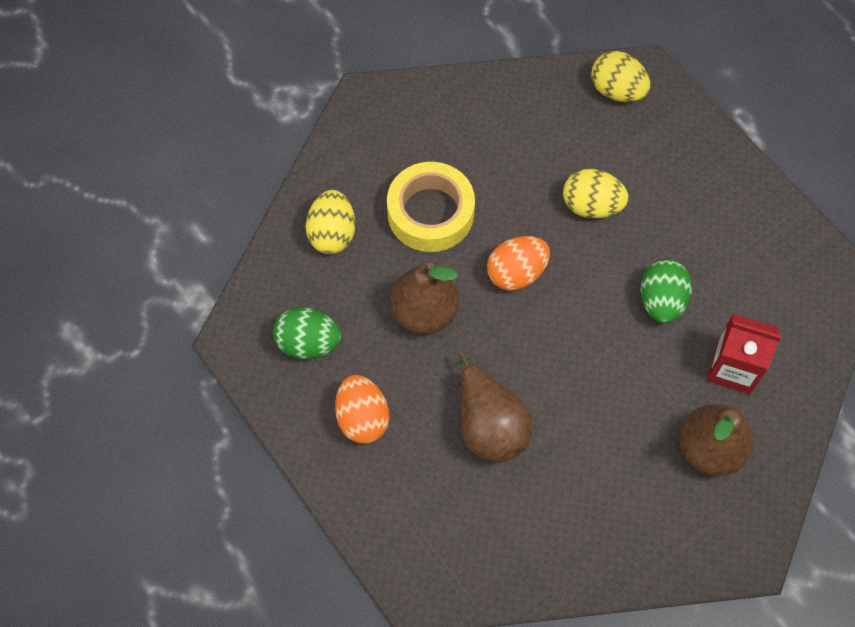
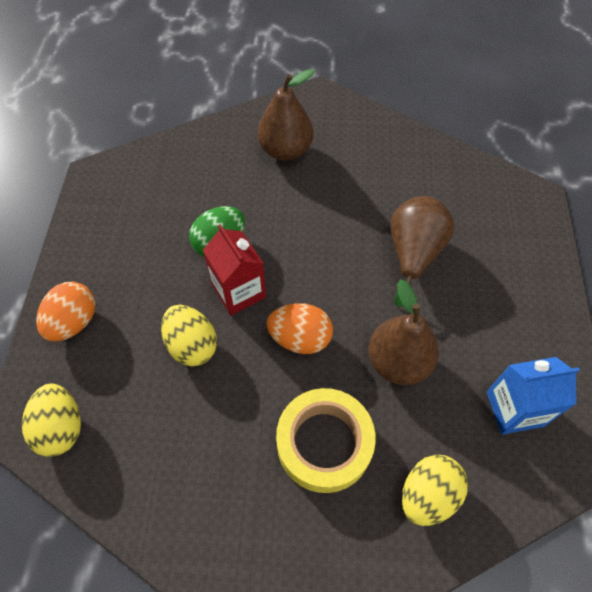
camera: 140 degrees left, 5 degrees down
green egg [273,307,341,359] -> blue carton [487,357,580,434]
orange egg [335,375,389,444] -> orange egg moved to [36,282,95,342]
red carton [707,314,781,394] -> red carton moved to [203,224,266,316]

